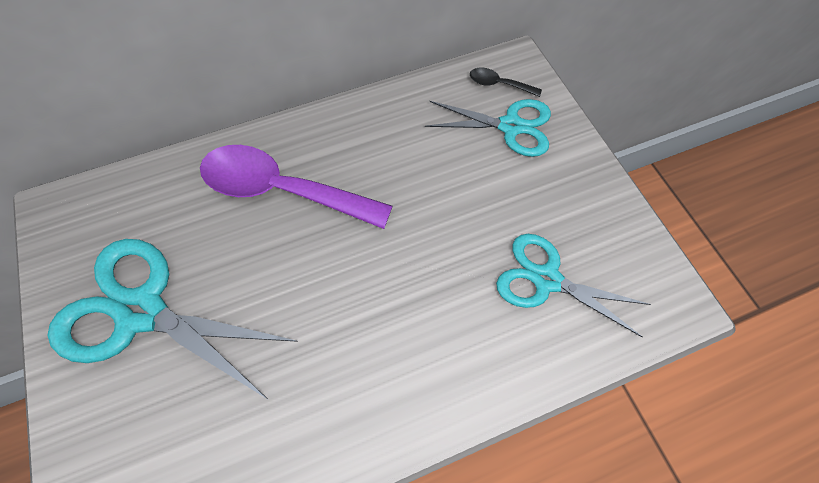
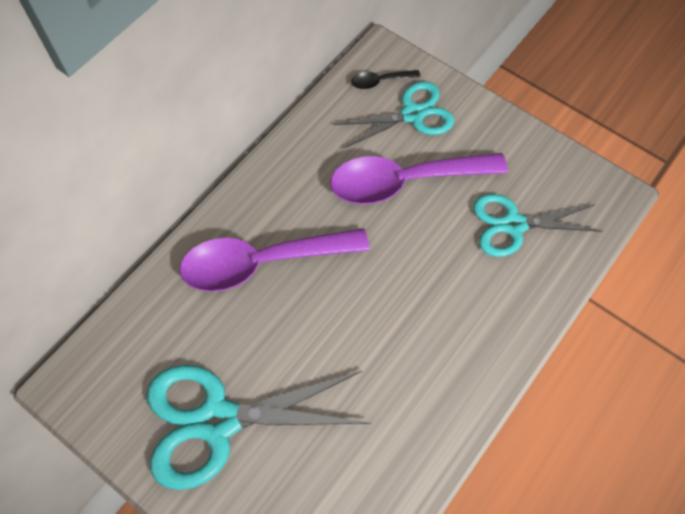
camera: 30 degrees left, 0 degrees up
none -> purple spoon [330,153,508,204]

